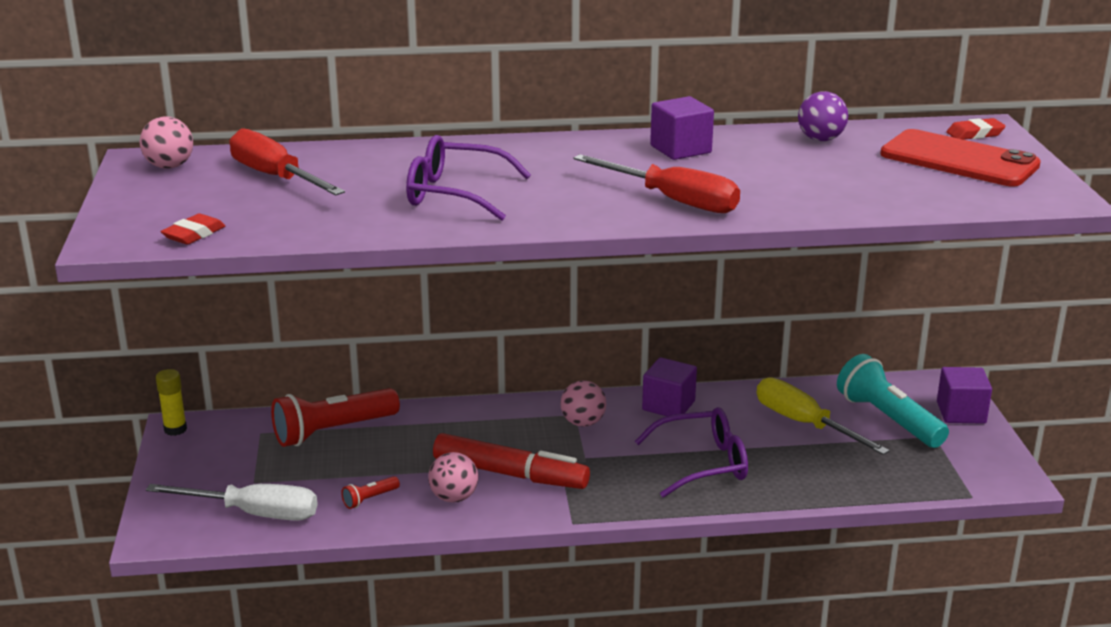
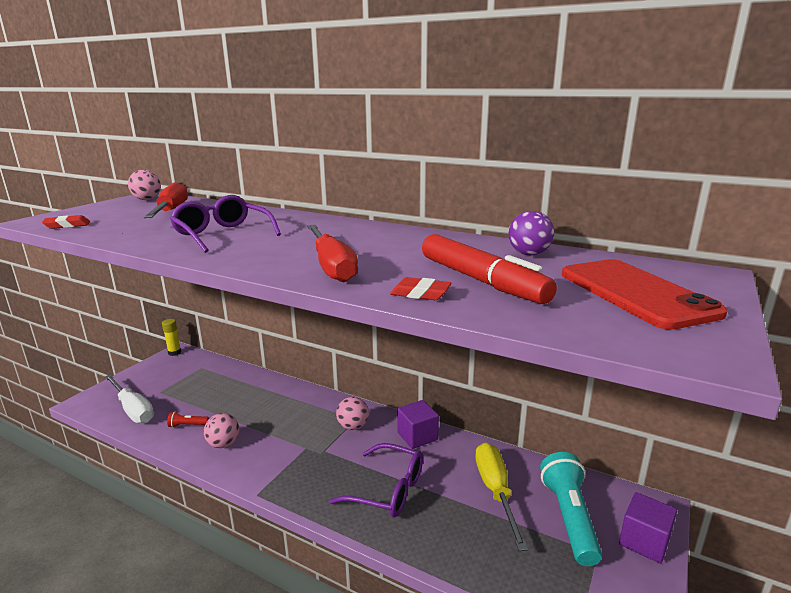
camera: 35 degrees right, 5 degrees down
red flashlight [271,388,400,447] -> none
red marker [433,433,590,489] -> red marker moved to [422,234,557,304]
purple cube [650,96,714,160] -> none
red eraser [946,118,1006,140] -> red eraser moved to [390,277,452,300]

